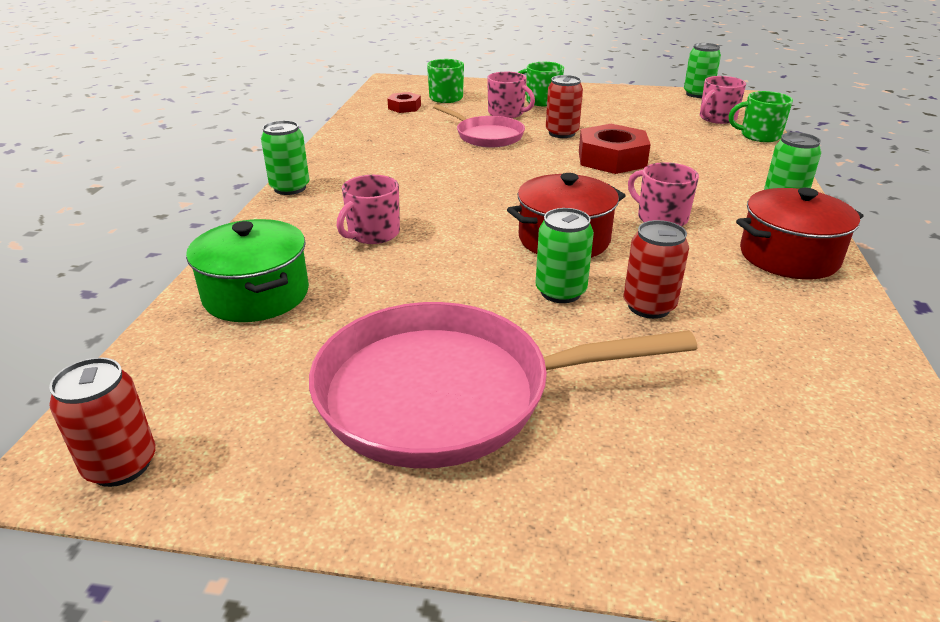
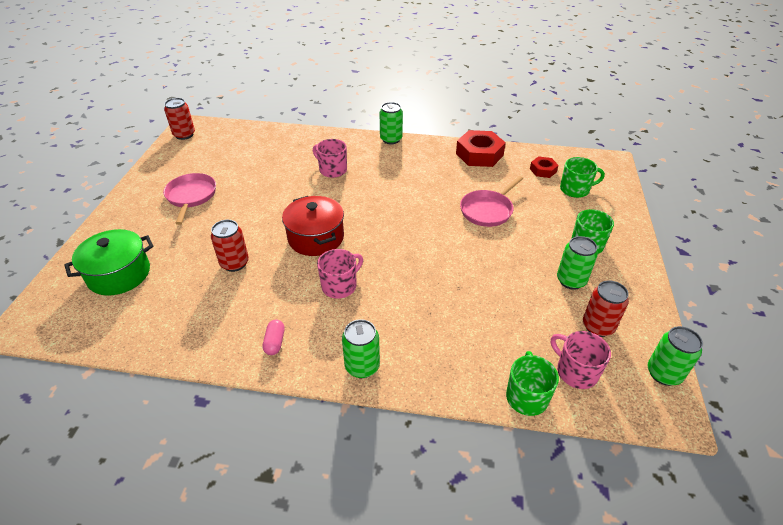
camera: 90 degrees right, 10 degrees up
green pot [186,219,309,322] -> green pot moved to [64,229,153,296]
pink pan [309,302,697,468] -> pink pan [163,173,216,225], size x0.55
pink mug [487,72,535,118] -> none
green can [536,208,594,303] -> green can moved to [557,236,598,290]
red can [546,75,583,138] -> red can moved to [583,280,629,337]
red nut [579,124,651,174] -> red nut moved to [456,130,506,167]
red pot [736,188,864,279] -> pink capsule [263,320,285,355]

